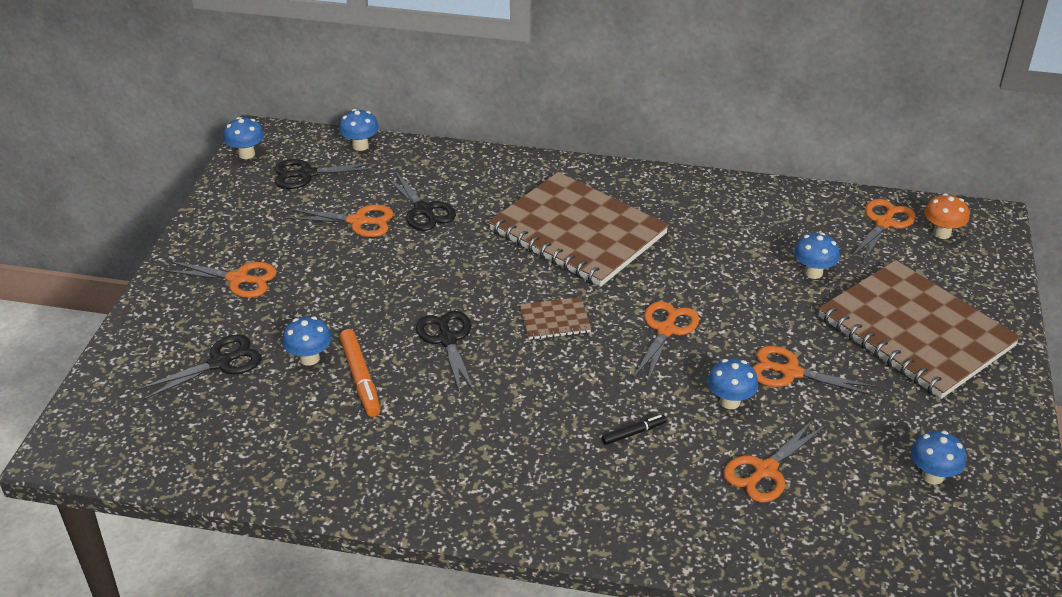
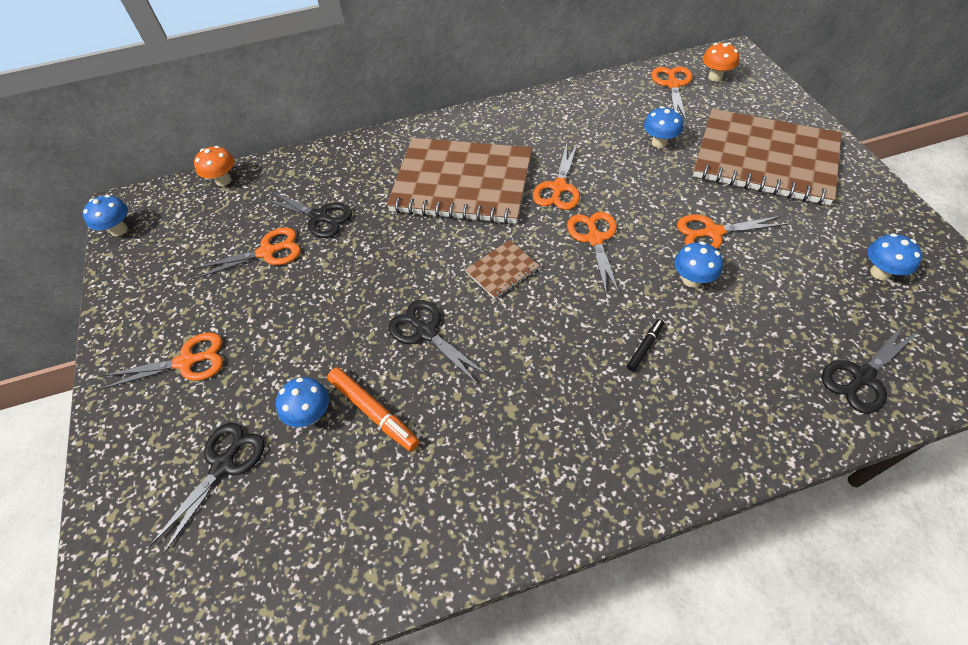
camera: 25 degrees left, 15 degrees up
black scissors [274,159,378,189] -> black scissors moved to [821,324,918,413]
blue mushroom [339,109,379,151] -> orange mushroom [194,146,235,186]
orange scissors [723,418,826,502] -> orange scissors moved to [533,143,580,210]

